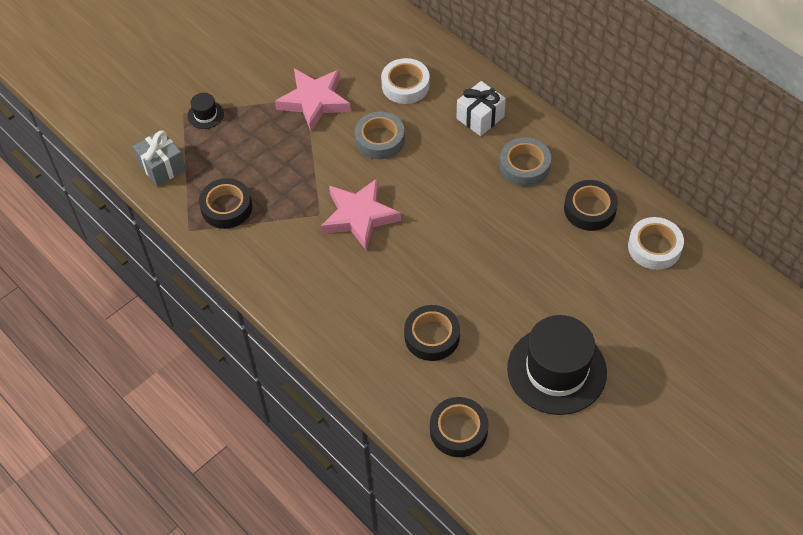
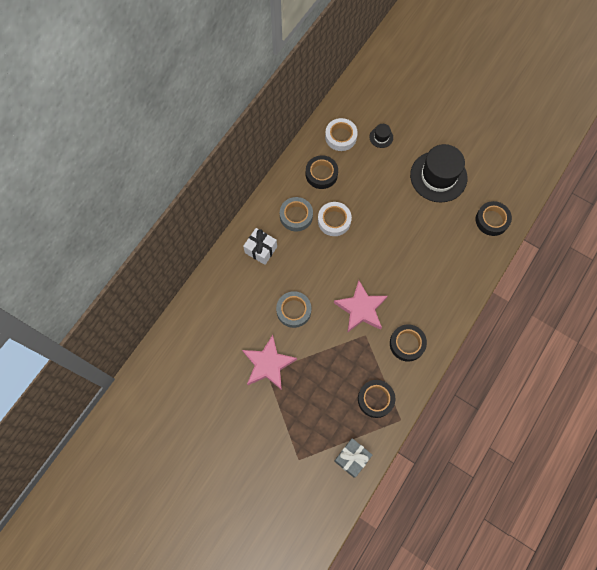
camera: 105 degrees left, 15 degrees up
black hat [187,93,224,129] -> black hat moved to [369,124,393,148]
white tape [381,58,430,104] -> white tape moved to [318,202,352,236]
black tape [404,305,460,361] -> black tape moved to [390,324,427,362]

